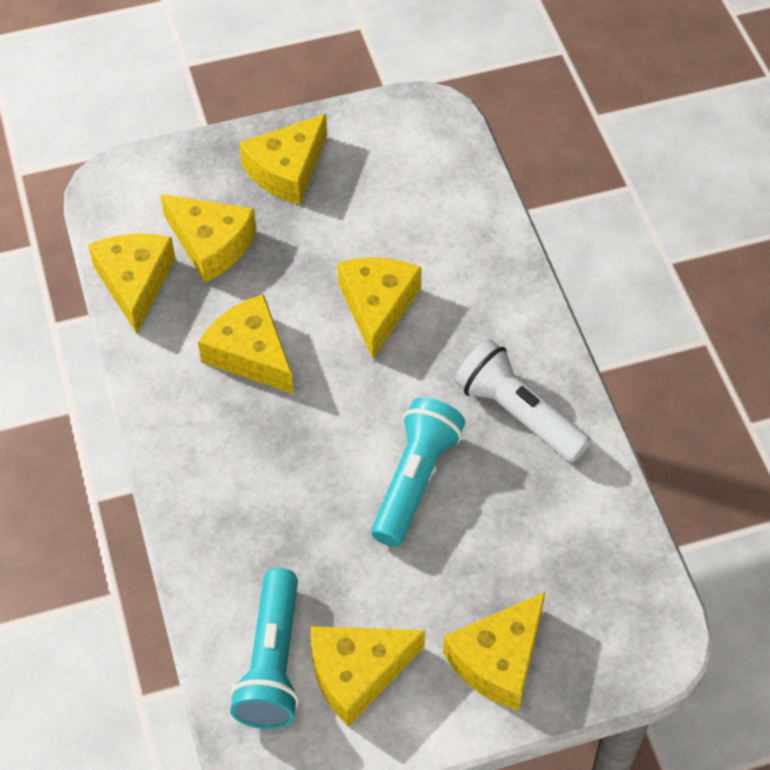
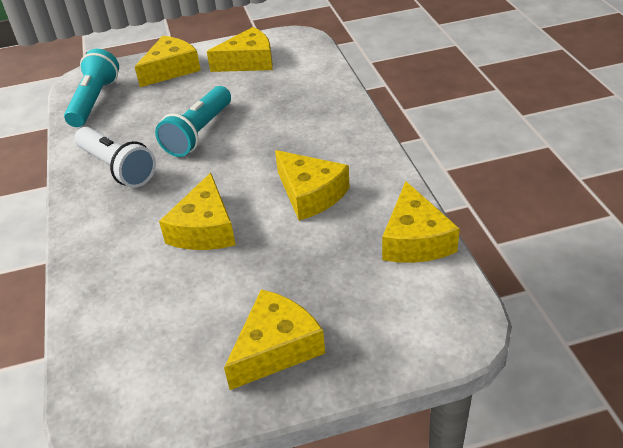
camera: 175 degrees left, 15 degrees down
yellow cheese [160,194,256,283] -> none
turquoise flashlight [230,568,299,729] -> turquoise flashlight moved to [64,49,119,127]

